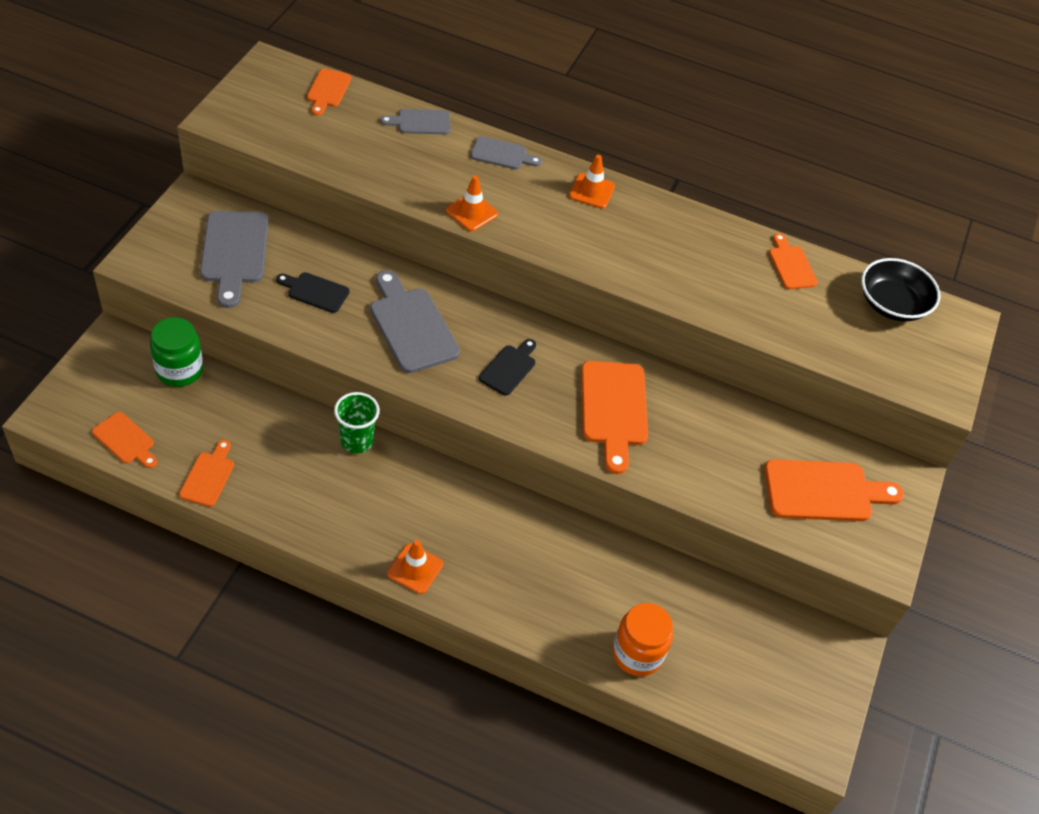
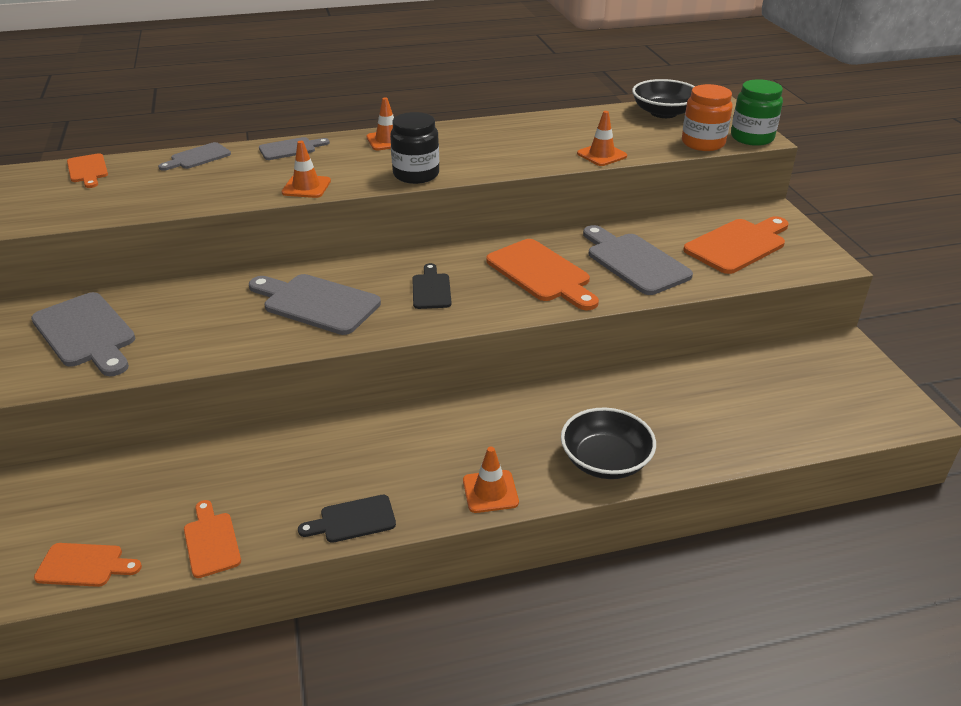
camera: 30 degrees left, 15 degrees down
green jar [150,317,203,387] -> green jar moved to [731,79,783,146]
black cutting board [276,272,350,313] -> black cutting board moved to [298,495,396,543]
green cup [334,392,380,453] -> none
orange jar [613,603,673,676] -> orange jar moved to [682,84,733,151]
orange cutting board [769,233,818,290] -> none
none -> black jar [390,112,439,184]
none -> black bowl [561,408,656,479]
none -> orange traffic cone [577,111,627,166]
none -> grey cutting board [583,225,693,295]

